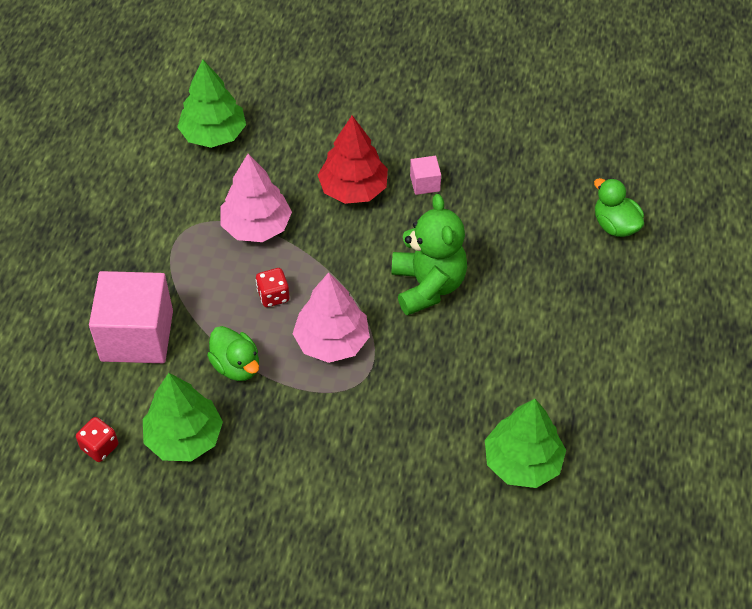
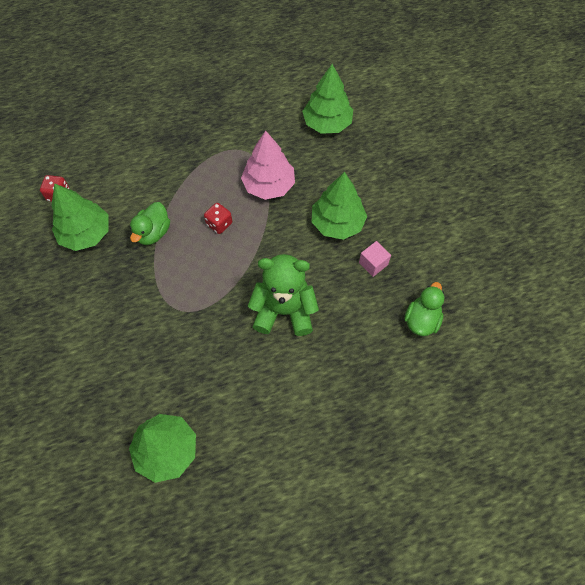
camera: 60 degrees right, 10 degrees up
pink cube [89,271,173,363] -> none
pink tree [293,272,370,363] -> none
red tree [318,115,388,204] -> green tree [312,172,367,240]
green teddy bear [392,194,467,316] -> green teddy bear turned 135 degrees counterclockwise [248,254,319,336]
green duck [594,178,644,237] -> green duck moved to [404,282,445,336]

